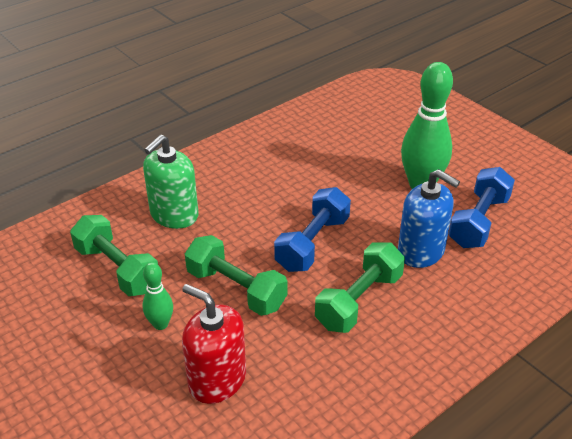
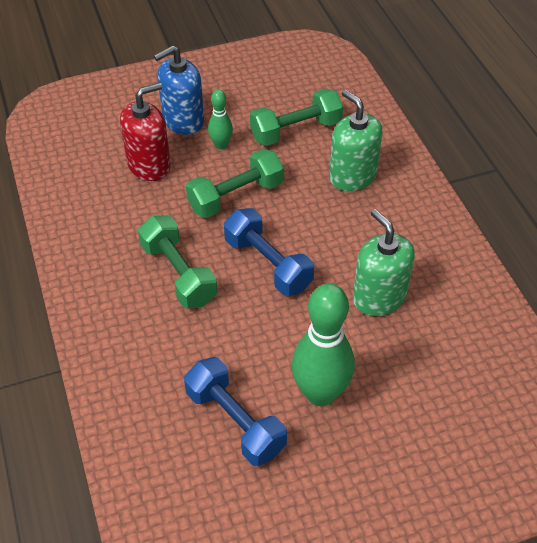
camera: 110 degrees right, 10 degrees up
blue soap dispenser [398,169,460,268] -> blue soap dispenser moved to [154,45,204,135]
none -> green soap dispenser [353,209,415,316]

